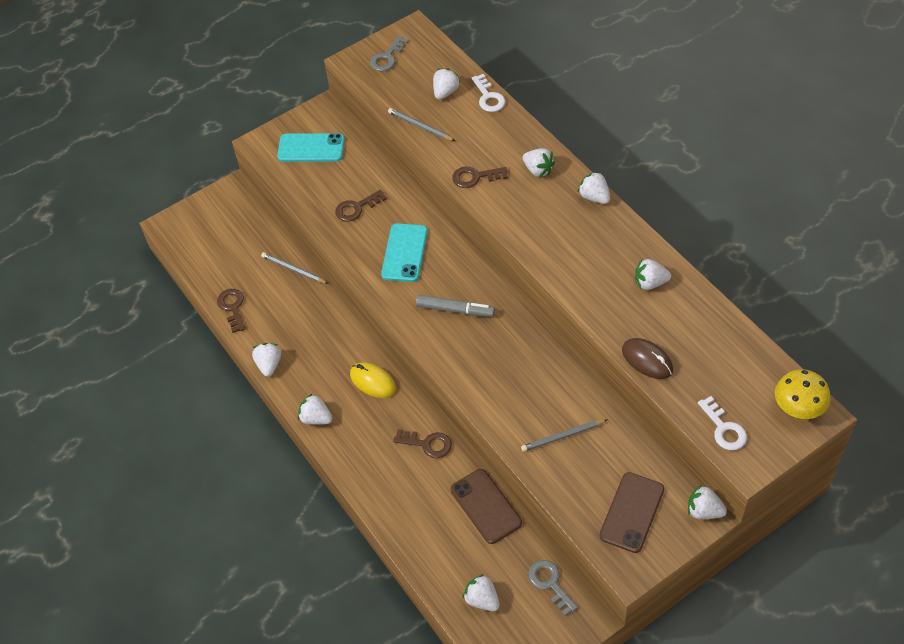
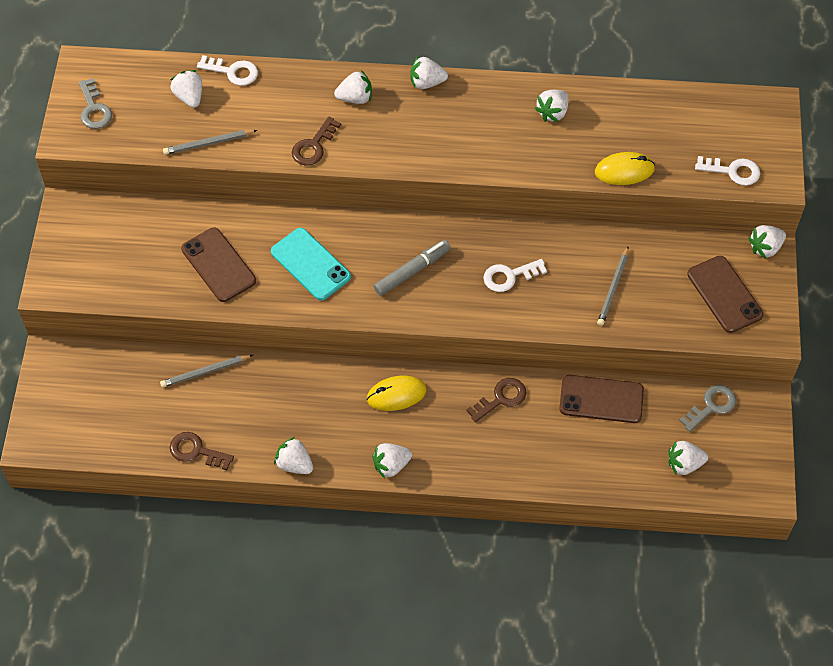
camera: 55 degrees left, 5 degrees up
turquoise phone [277,133,345,162] -> none
brown key [335,190,387,222] -> brown phone [181,228,256,302]
grey key [528,560,578,616] -> grey key turned 135 degrees clockwise [679,385,736,432]
brown mouse [622,338,673,379] -> yellow mouse [595,152,655,185]
yellow mushroom [775,369,831,419] -> none
none -> white key [483,259,547,292]

